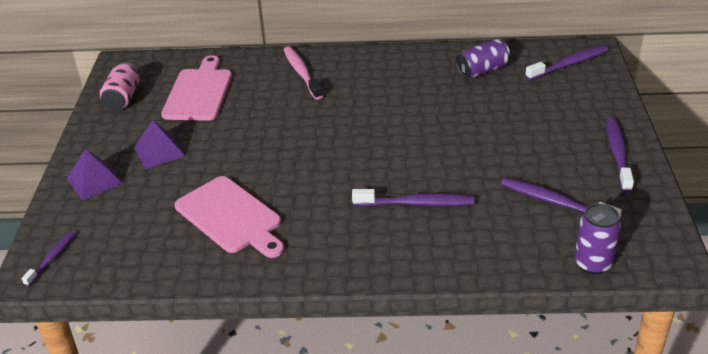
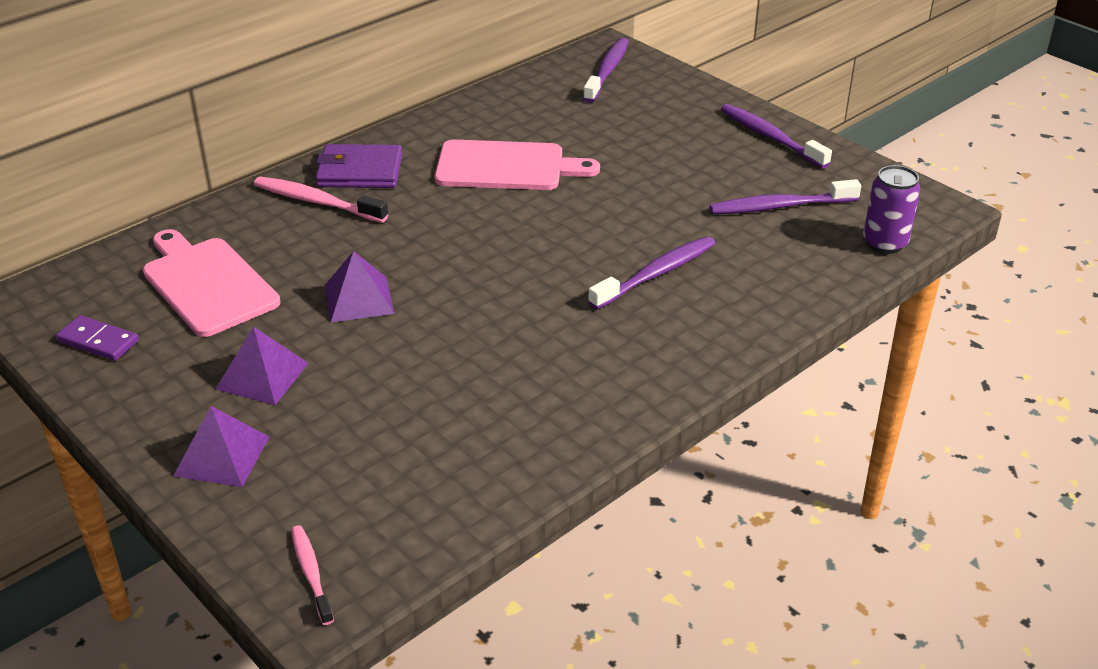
camera: 45 degrees left, 0 degrees up
purple toothbrush [21,231,76,286] -> pink toothbrush [291,525,334,625]
pink can [99,62,140,110] -> purple domino [56,315,139,361]
pink cutting board [175,176,284,258] -> pink cutting board moved to [435,140,600,190]
purple can [455,39,510,78] -> none
none -> purple wallet [315,144,403,188]
none -> purple pyramid [325,251,394,323]

